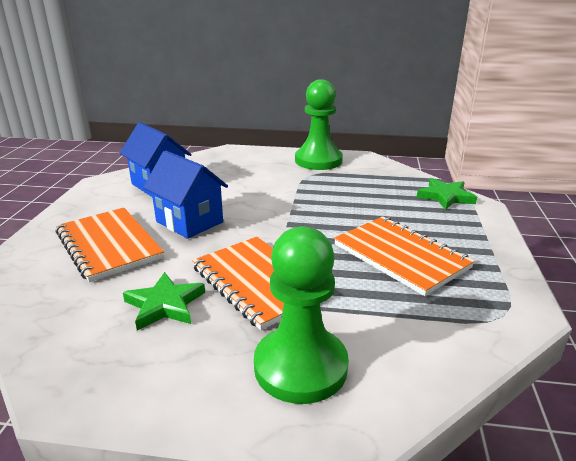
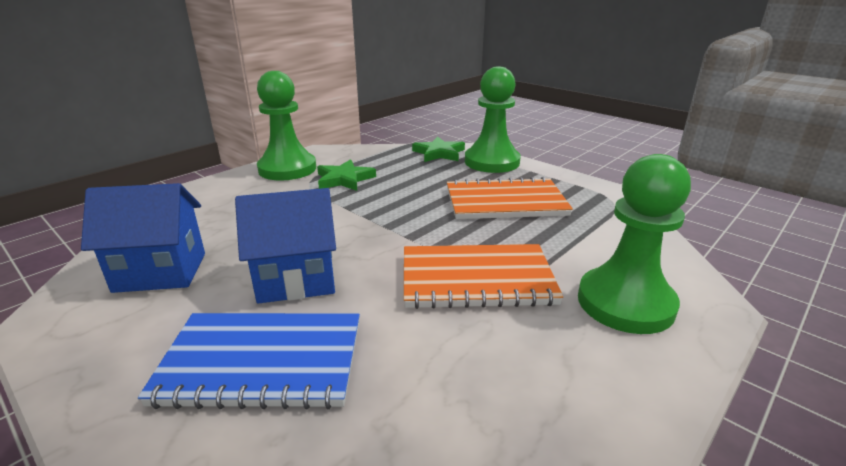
camera: 55 degrees left, 0 degrees up
orange notebook [56,208,164,282] -> blue notebook [138,313,360,409]
green star [123,272,205,330] -> green star moved to [317,159,376,191]
none -> green pawn [465,67,521,173]

